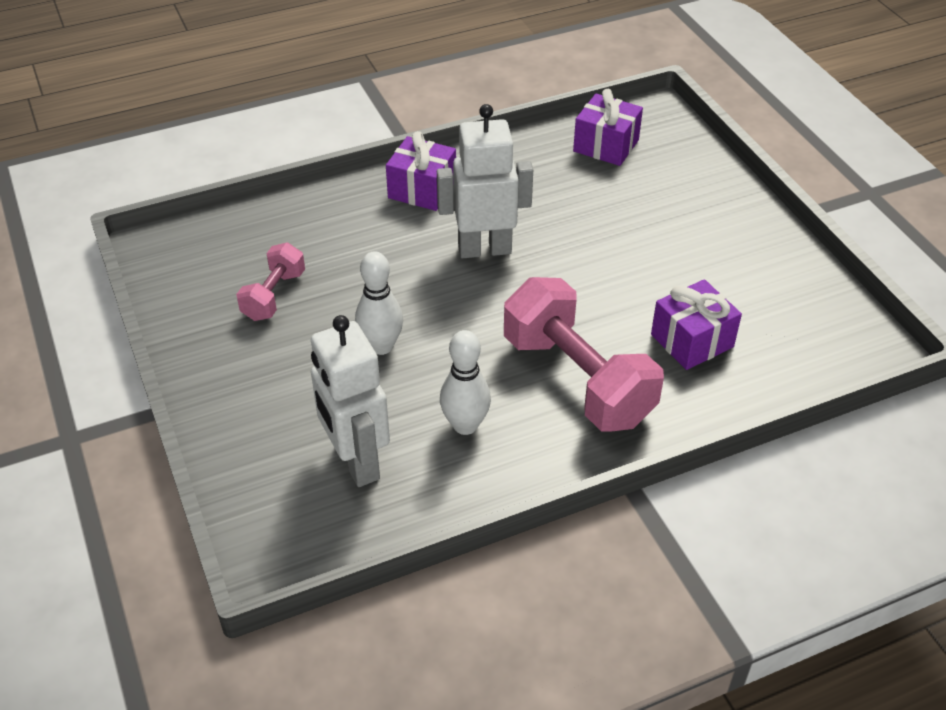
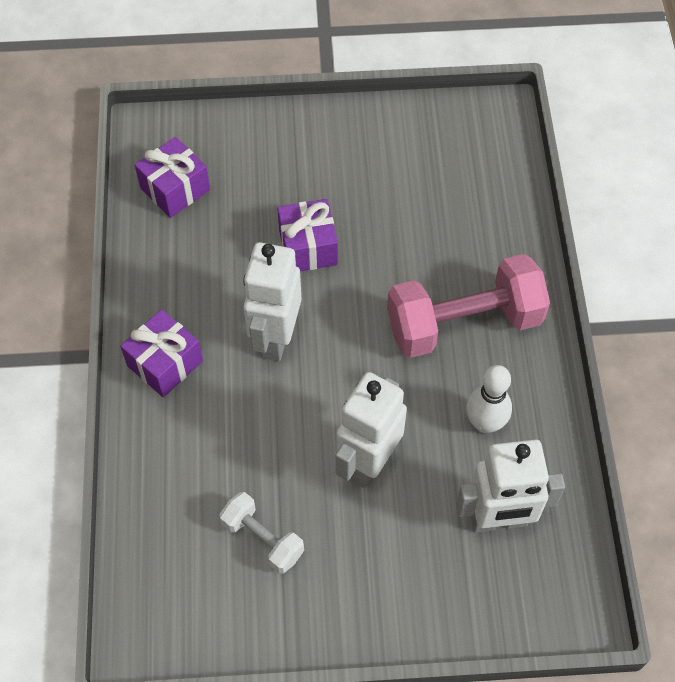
camera: 70 degrees left, 15 degrees up
pink dumbbell [236,243,305,321] -> white dumbbell [219,492,304,574]
white bowling pin [355,251,403,355] -> white robot [335,372,407,488]
purple gift [651,279,742,370] -> purple gift moved to [277,199,338,271]

